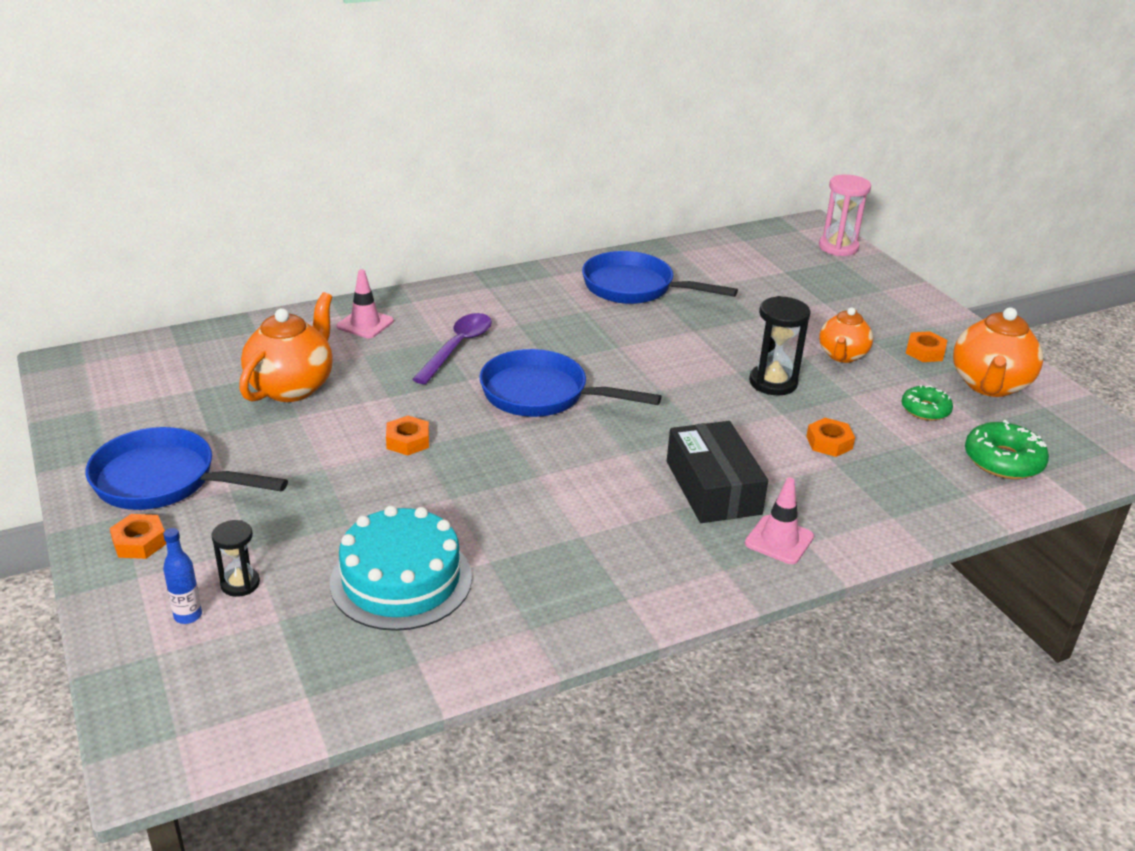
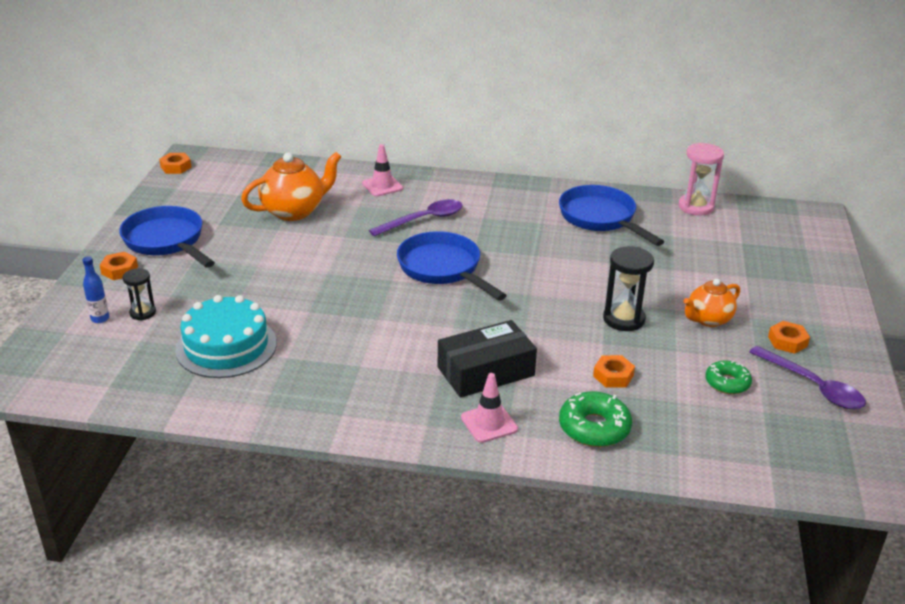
camera: 35 degrees right, 0 degrees up
orange nut [386,416,429,456] -> orange nut moved to [159,153,192,174]
black box [667,421,768,523] -> black box turned 45 degrees clockwise [438,320,537,398]
pink hourglass [819,174,871,256] -> pink hourglass moved to [678,143,724,215]
orange teapot [953,307,1043,397] -> purple spoon [749,346,866,409]
green donut [965,420,1049,479] -> green donut moved to [559,391,632,447]

